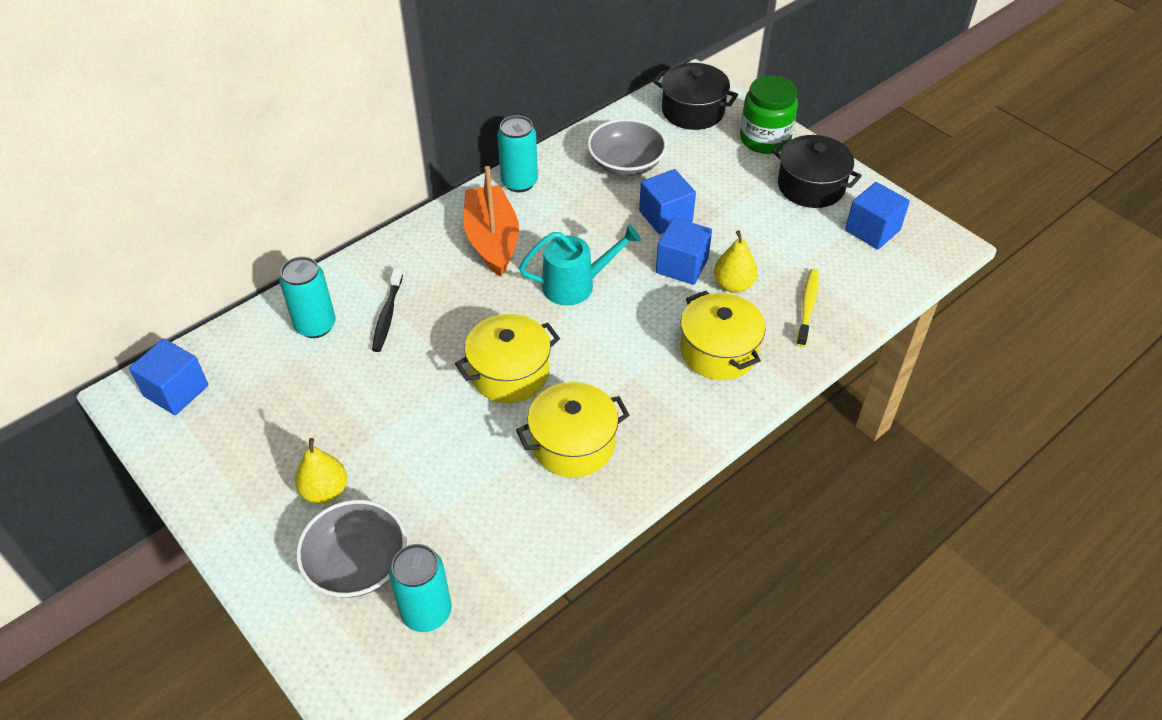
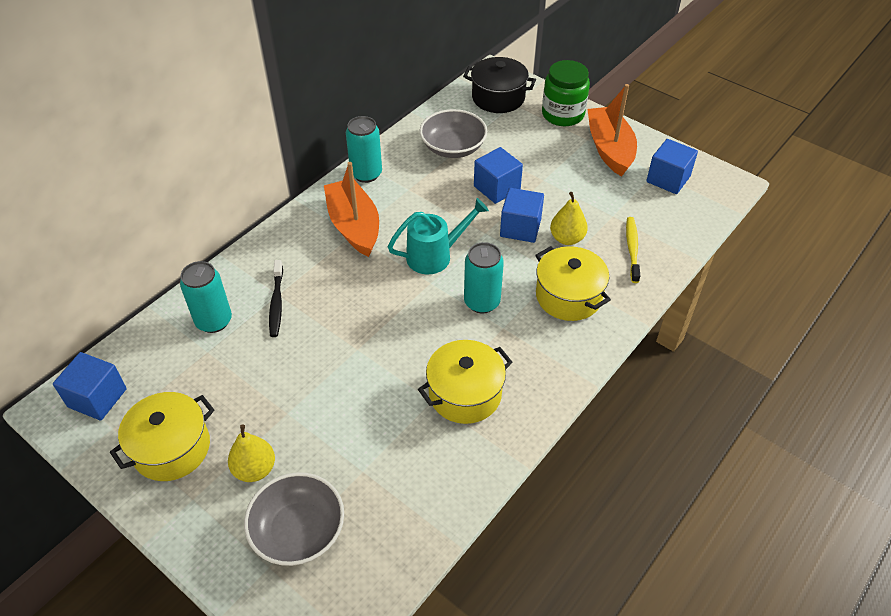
camera: 10 degrees left, 0 degrees up
turquoise can [389,544,452,632] -> turquoise can moved to [464,242,504,314]
yellow pot [455,314,560,403] -> yellow pot moved to [110,392,215,481]
black pot [772,135,862,208] -> orange boat [587,84,637,176]

